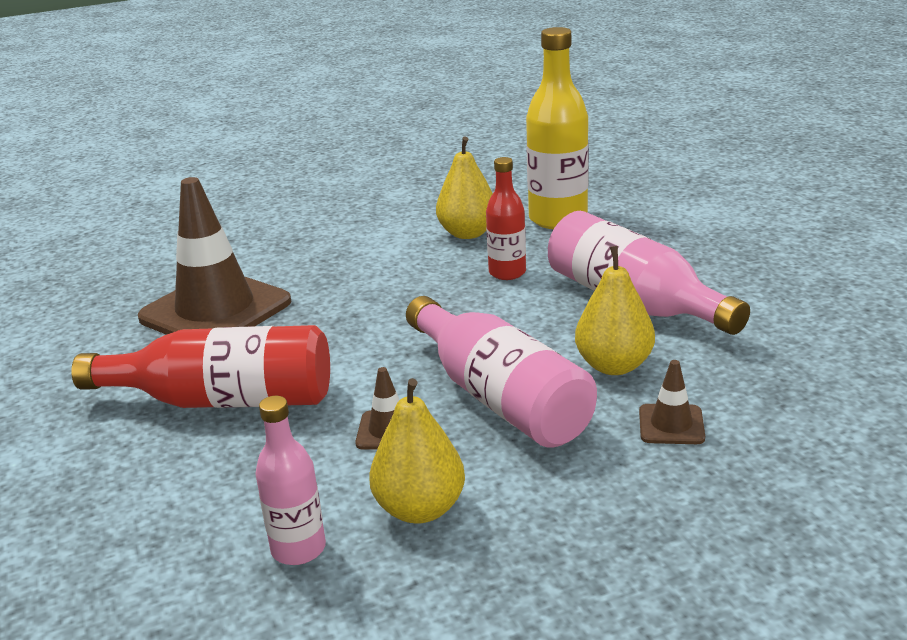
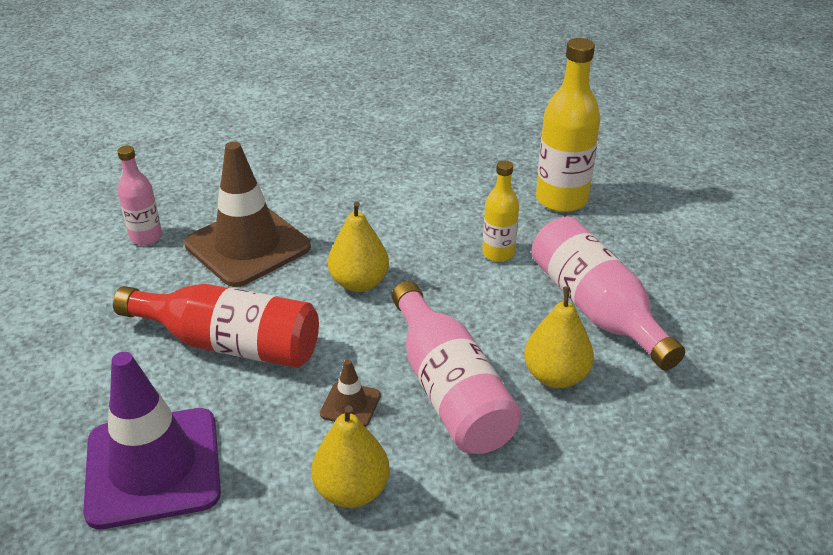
camera: 10 degrees right, 10 degrees up
pink bottle [255,396,326,565] -> pink bottle moved to [117,145,162,245]
yellow pear [436,137,493,239] -> yellow pear moved to [328,201,389,292]
red bottle [486,157,526,280] -> yellow bottle [482,160,519,262]
brown traffic cone [639,360,705,444] -> none
none -> purple traffic cone [83,352,221,529]

